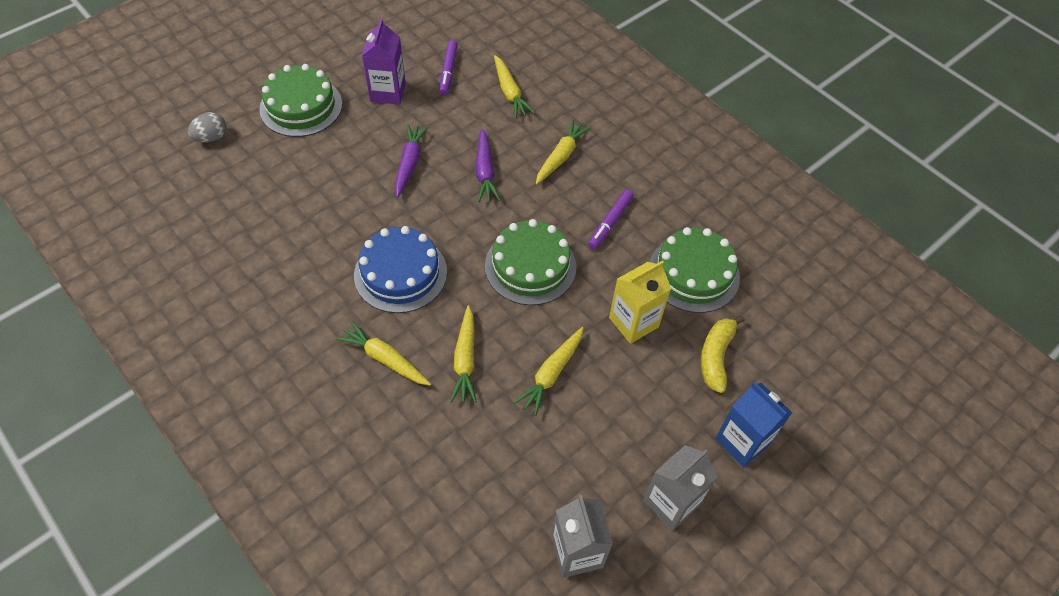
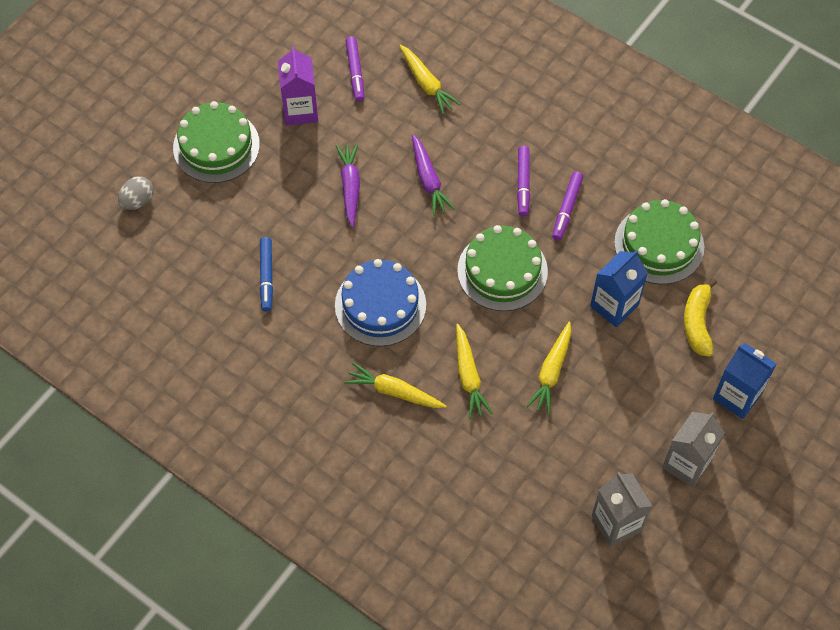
camera: 10 degrees left, 5 degrees up
yellow carrot [536,119,591,185] -> none
yellow carton [609,260,671,344] -> blue carton [590,250,648,327]
none -> blue marker [259,237,273,312]
none -> purple marker [517,146,530,216]

